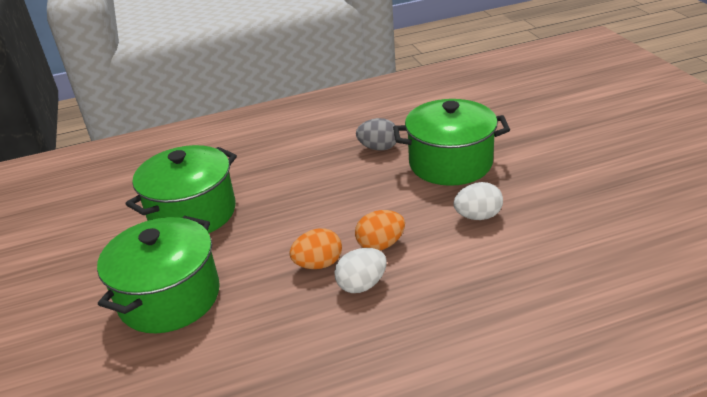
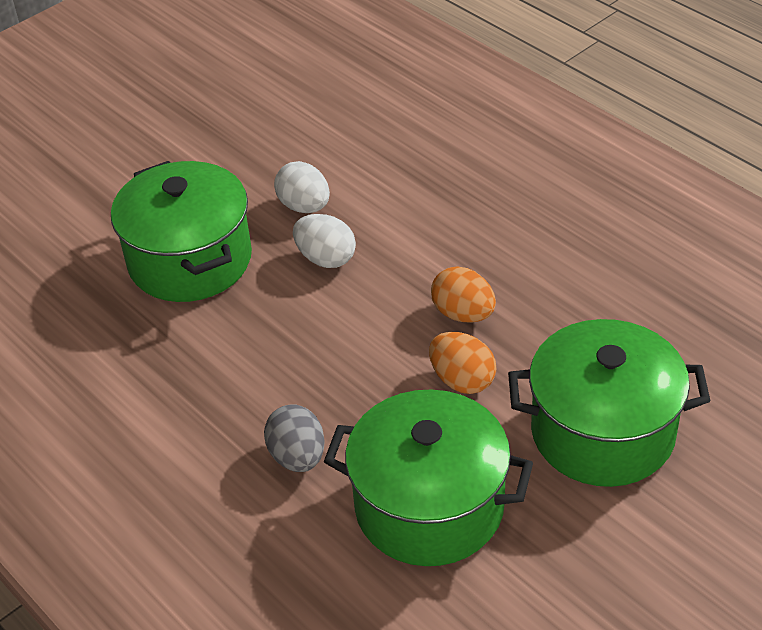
camera: 115 degrees left, 10 degrees up
white egg [334,248,387,293] -> white egg moved to [293,214,356,268]
orange egg [355,210,405,250] -> orange egg moved to [429,332,496,394]
grey egg [356,118,396,151] -> grey egg moved to [264,404,325,472]

